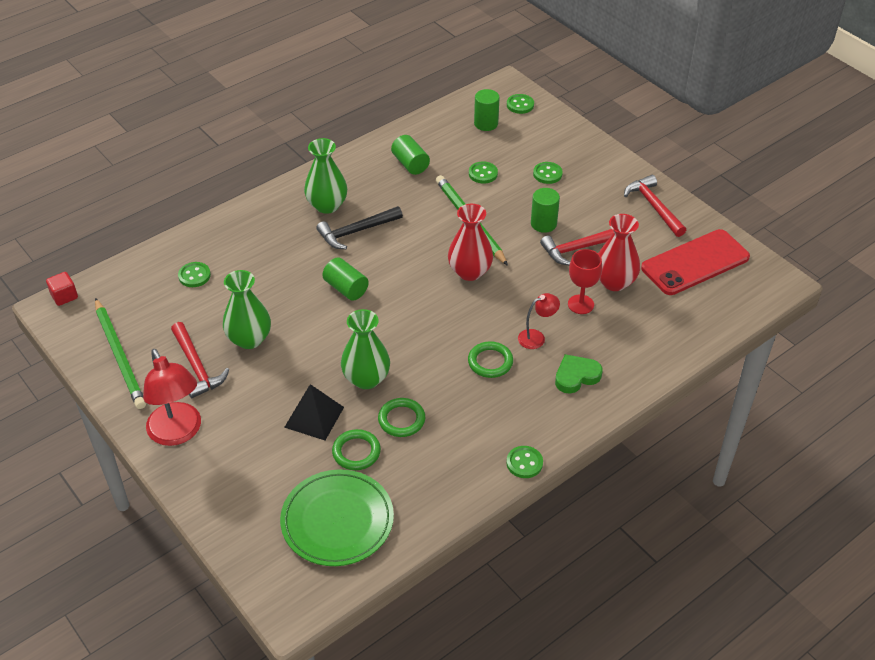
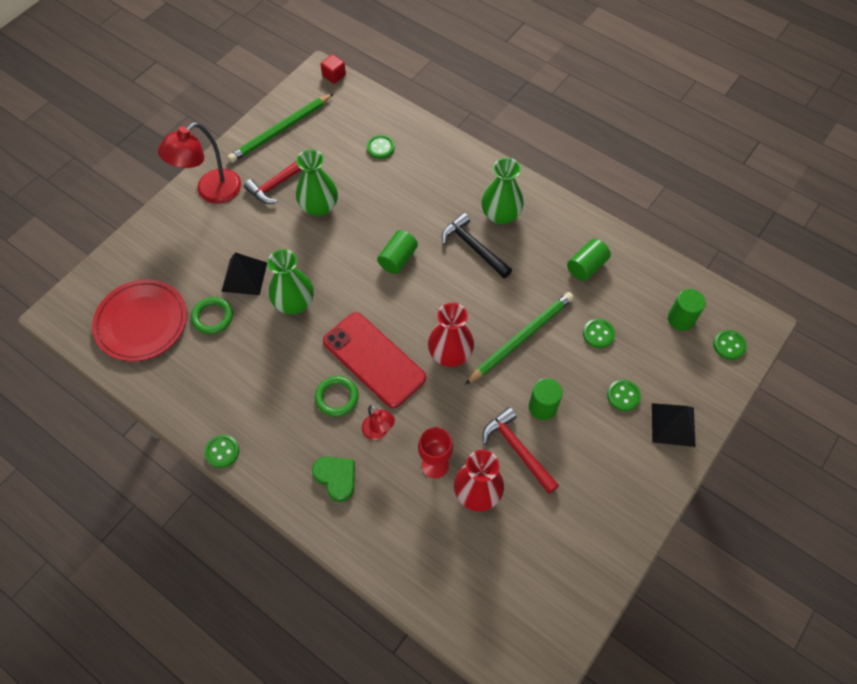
camera: 75 degrees right, 15 degrees up
green plate [280,469,394,566] -> red plate [92,279,187,362]
green ring [378,398,425,437] -> none
red hammer [624,175,686,237] -> none
red phone [641,229,750,295] -> red phone moved to [323,312,426,408]
none -> black pyramid [652,403,696,447]

